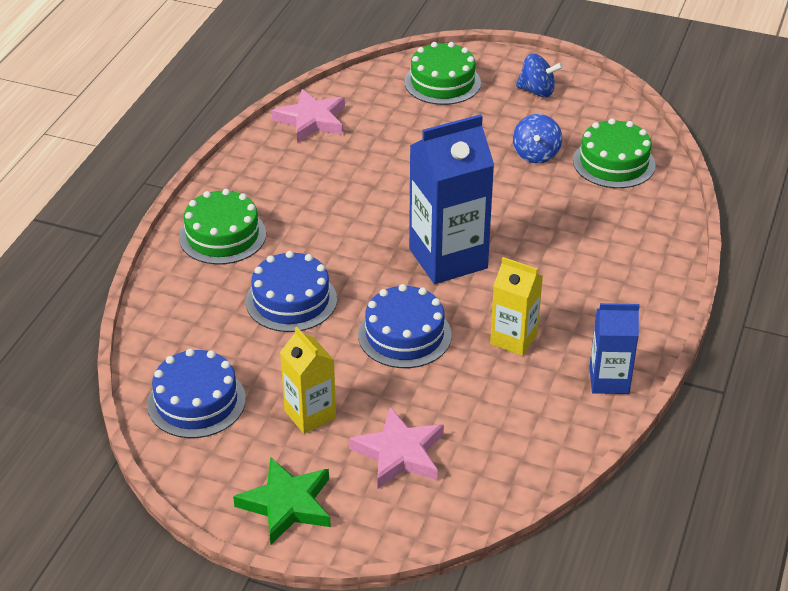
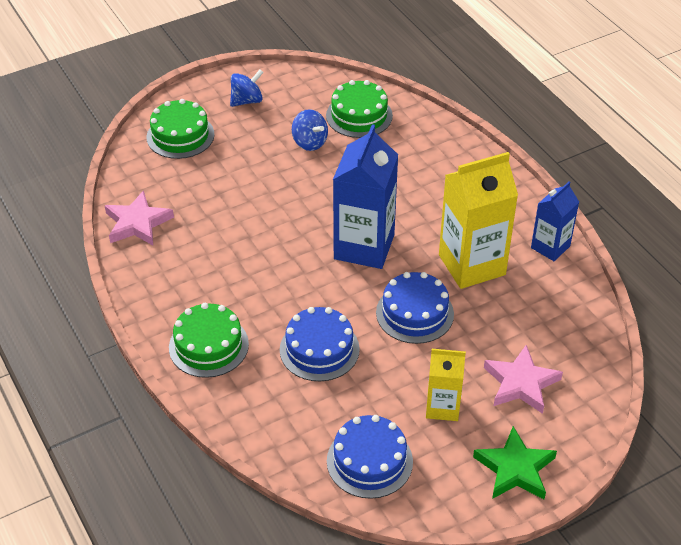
camera: 50 degrees left, 5 degrees up
yellow carton [490,257,543,356] -> yellow carton [439,152,518,289], size x1.75

